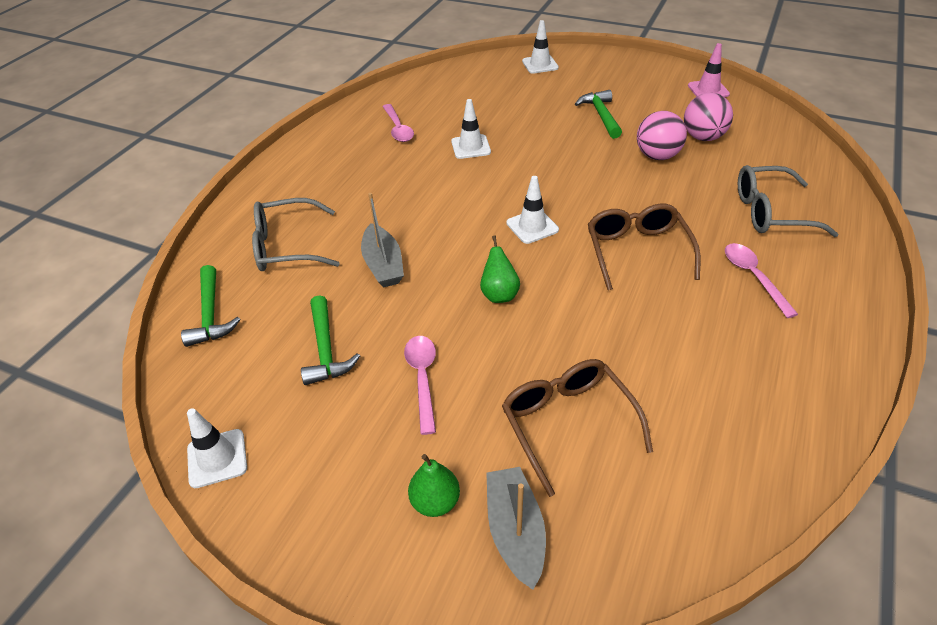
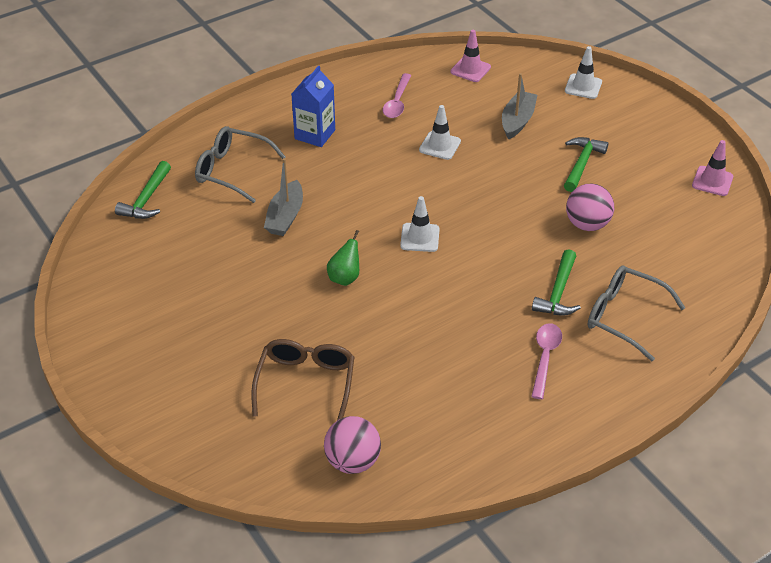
camera: 30 degrees right, 0 degrees up
white traffic cone [187,408,247,488] -> none
green hammer [301,295,360,385] -> green hammer moved to [532,249,581,316]
pink spoon [404,336,436,435] -> none
green pear [408,454,460,517] -> none
grey boat [486,467,546,590] -> grey boat moved to [502,73,537,140]
brown glasses [588,204,701,290] -> none
pink ball [684,93,733,141] -> pink ball moved to [324,416,381,474]
none -> blue carton [291,65,335,147]
none -> pink traffic cone [450,30,491,82]

